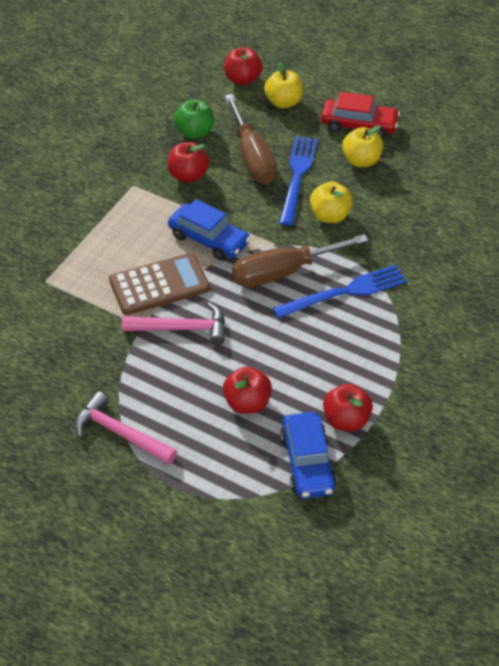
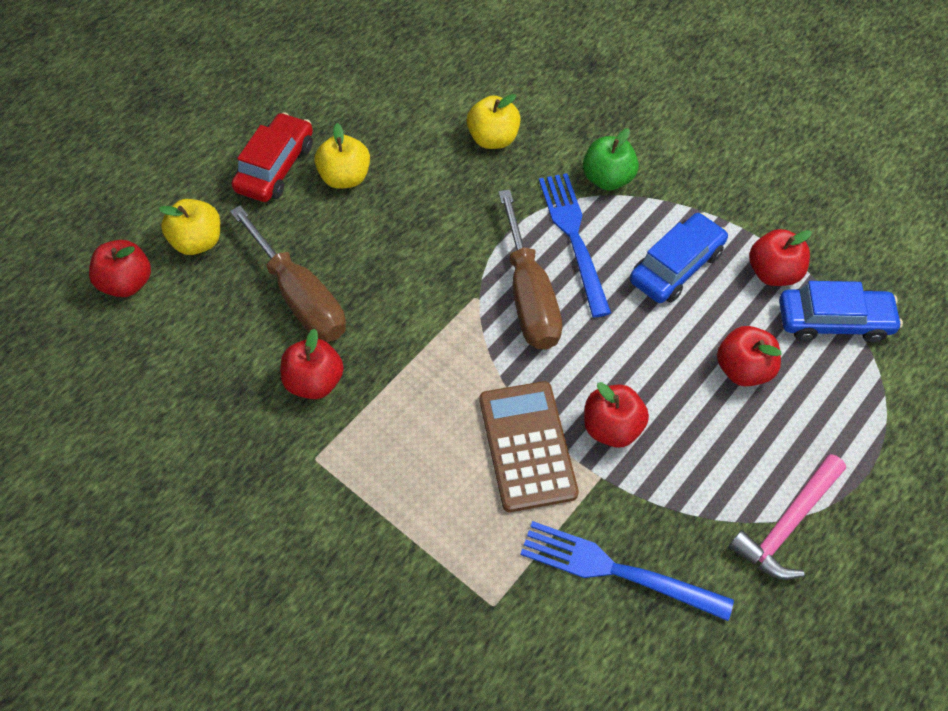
camera: 80 degrees left, 10 degrees up
pink hammer [122,302,225,345] -> red apple [584,382,649,448]
blue car [168,199,251,261] -> blue car moved to [630,213,728,303]
green apple [174,99,214,139] -> green apple moved to [583,128,639,191]
brown screwdriver [225,94,277,184] -> brown screwdriver turned 60 degrees clockwise [230,206,346,342]
blue fork [279,136,317,226] -> blue fork moved to [520,521,734,621]
yellow apple [310,182,353,223] -> yellow apple moved to [467,94,521,149]

